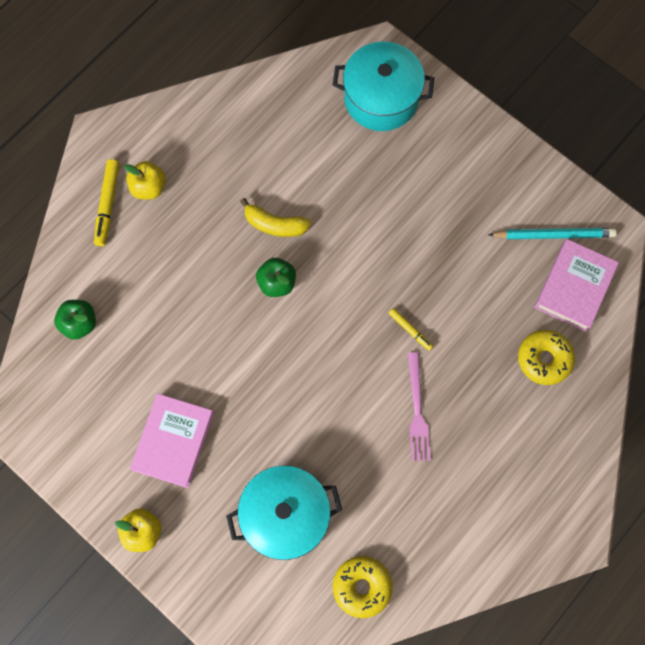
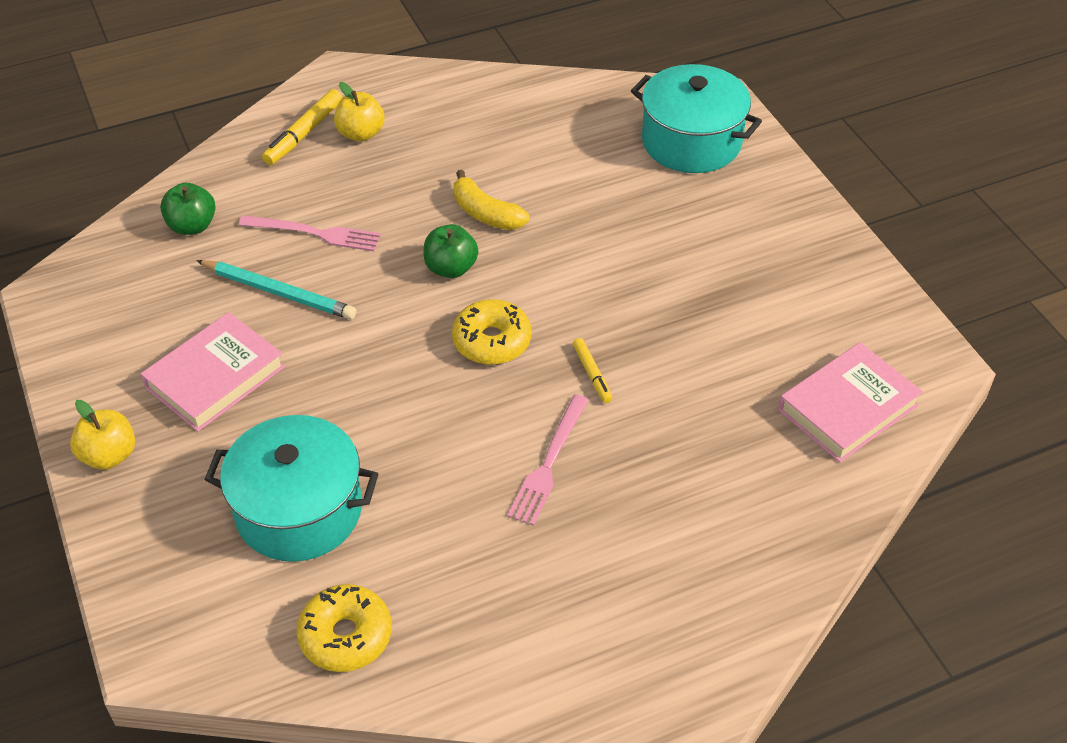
camera: 25 degrees right, 25 degrees down
turquoise pencil [488,228,617,239] -> turquoise pencil moved to [196,260,356,319]
yellow donut [518,330,575,385] -> yellow donut moved to [452,299,531,365]
none -> pink fork [239,215,381,251]

